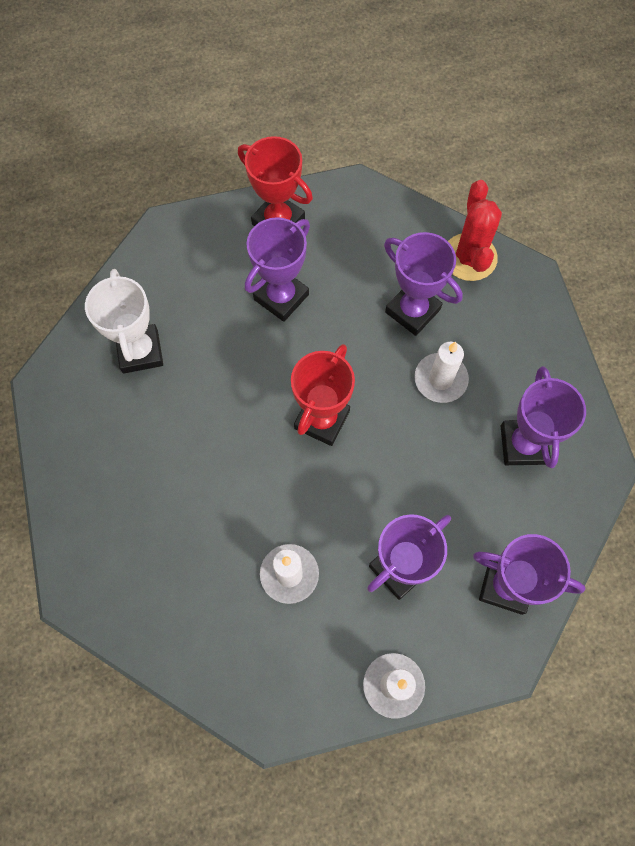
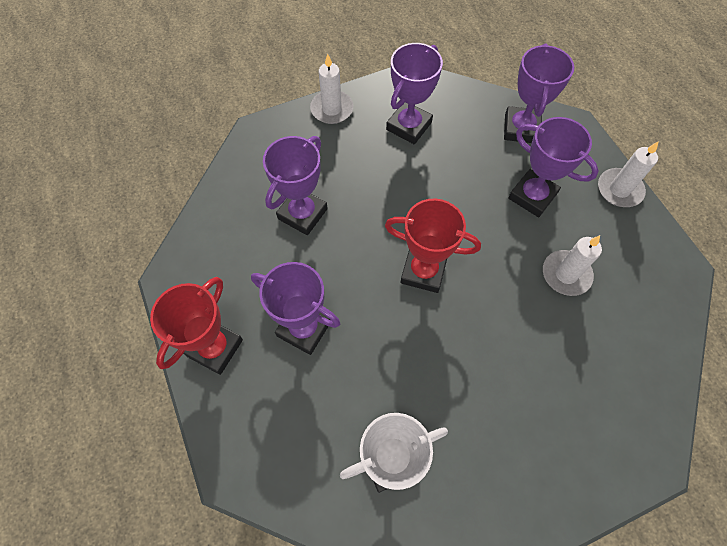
camera: 100 degrees left, 5 degrees down
white candle [415,342,469,403] -> white candle moved to [310,54,353,124]
red cactus [448,180,502,281] -> none
purple trophy [501,366,586,468] -> purple trophy turned 45 degrees counterclockwise [386,43,443,144]

